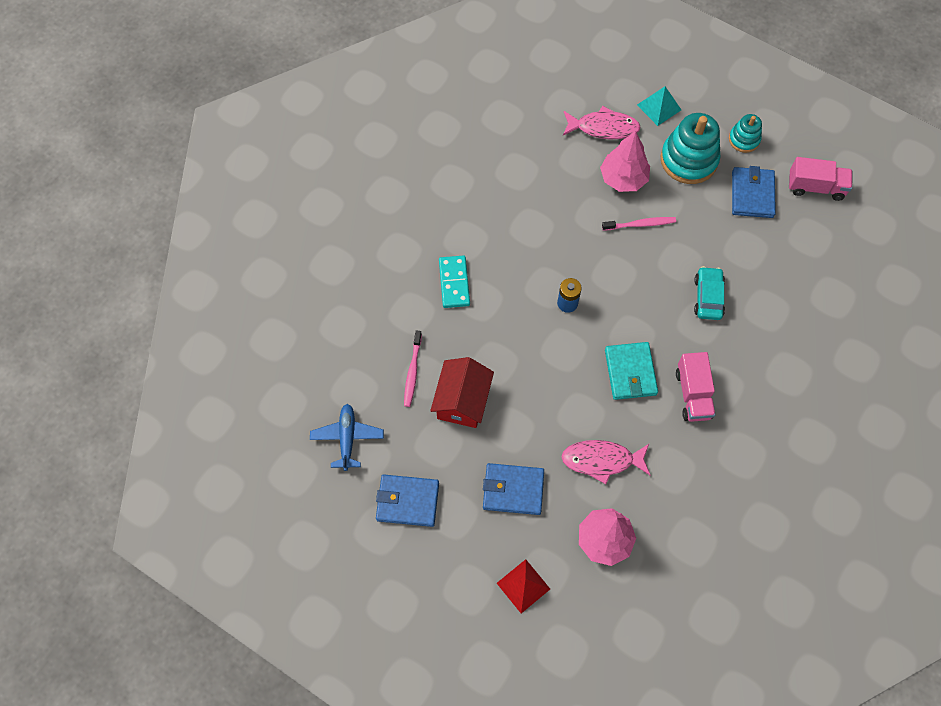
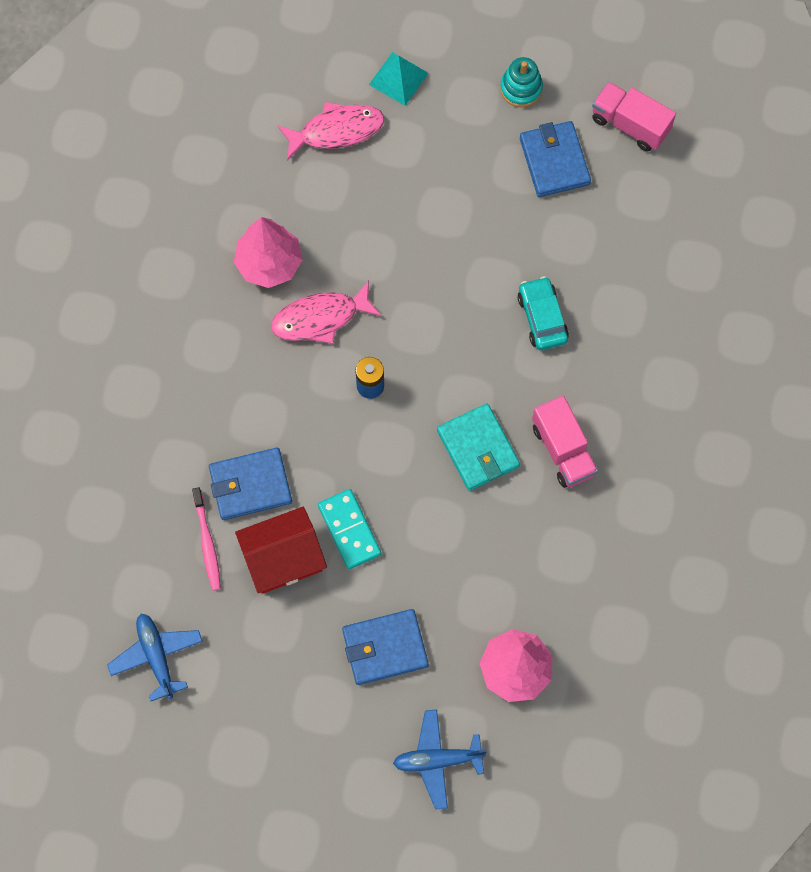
camera: 20 degrees left, 5 degrees up
blue wallet [376,474,439,527] -> blue wallet moved to [209,448,292,520]
red house [430,357,494,428] -> red house turned 75 degrees clockwise [235,507,327,594]
turquoise domino [439,256,470,308] -> turquoise domino moved to [318,489,381,569]
red pyramid [497,559,550,613] -> blue plane [393,709,487,810]
pink fish [561,440,650,484] -> pink fish moved to [271,280,382,344]
pink tree [600,131,650,192] -> pink tree moved to [234,217,303,288]
pink toothbrush [602,217,676,231] -> none
turquoise stacking toy [661,113,720,184] -> none
pink truck [789,157,852,201] -> pink truck turned 135 degrees counterclockwise [592,82,676,152]

